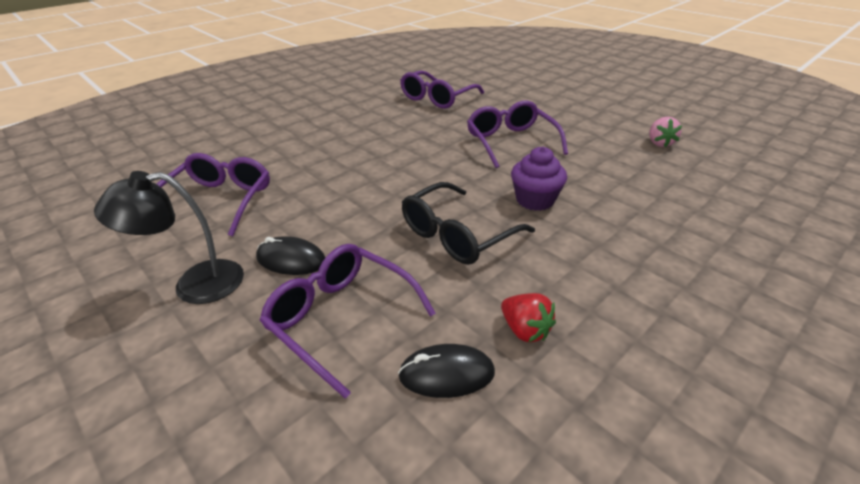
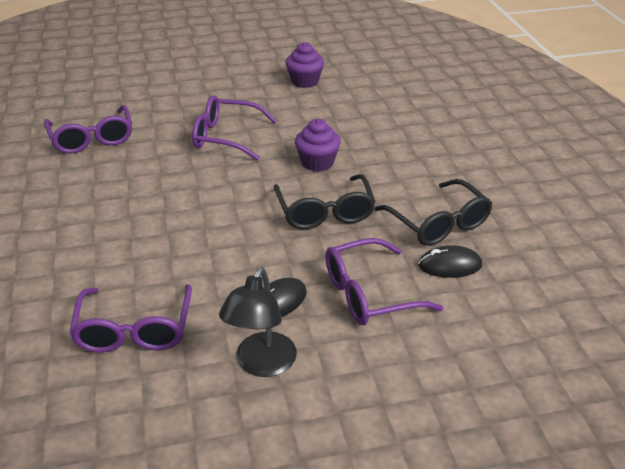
camera: 60 degrees left, 0 degrees up
purple glasses [157,153,270,236] -> purple glasses turned 135 degrees counterclockwise [69,284,192,353]
black mouse [398,344,495,398] -> black mouse turned 60 degrees clockwise [418,245,482,278]
red strawberry [501,293,556,342] -> black glasses [375,179,493,246]
pink strawberry [649,117,682,147] -> purple cupcake [286,42,324,88]

